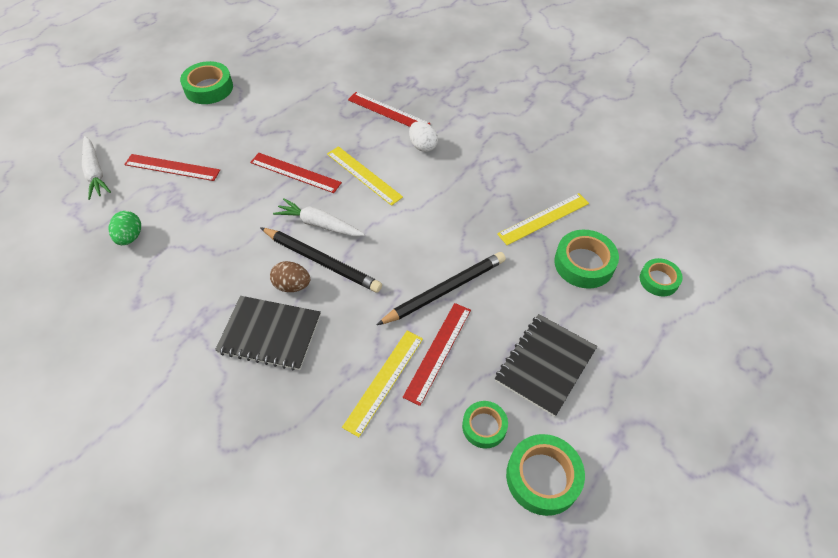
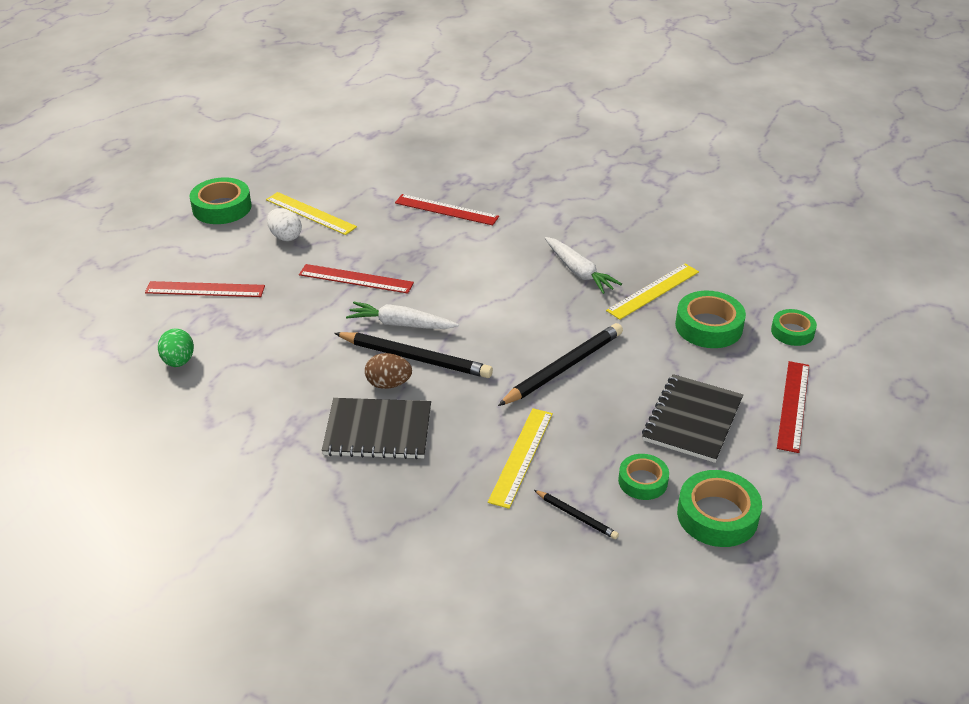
camera: 10 degrees left, 15 degrees down
white carrot [82,136,111,200] -> white carrot moved to [545,237,622,294]
yellow ruler [327,146,403,206] -> yellow ruler moved to [266,192,357,235]
red ruler [403,303,471,406] -> red ruler moved to [777,361,809,453]
white egg [409,121,438,152] -> white egg moved to [267,208,302,241]
none -> black pencil [534,490,619,539]

